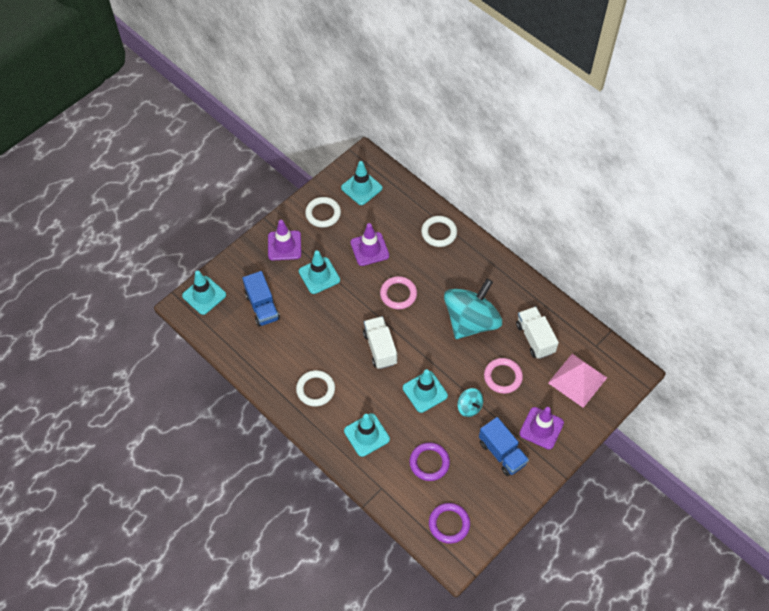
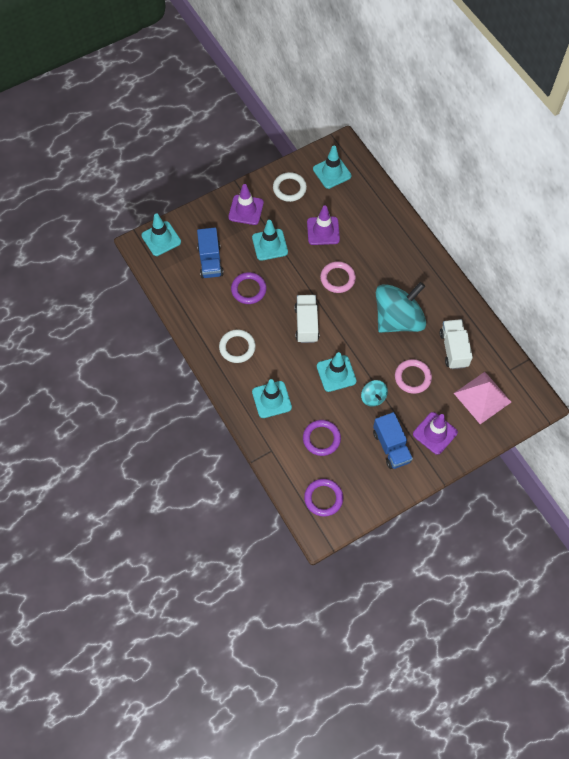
camera: 15 degrees right, 5 degrees up
white ring [421,216,457,247] -> none
none -> purple ring [231,272,267,304]

